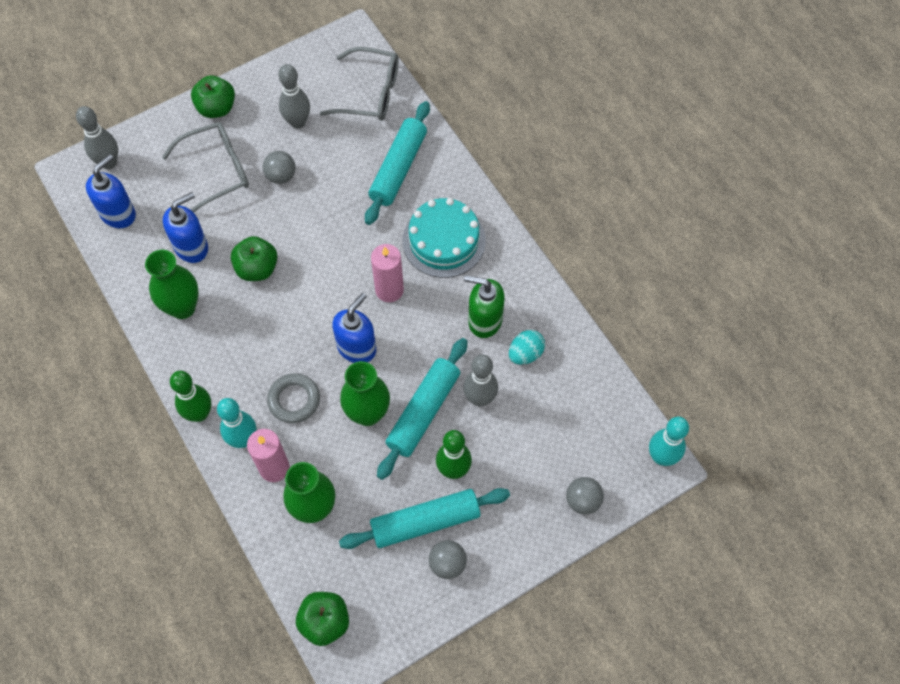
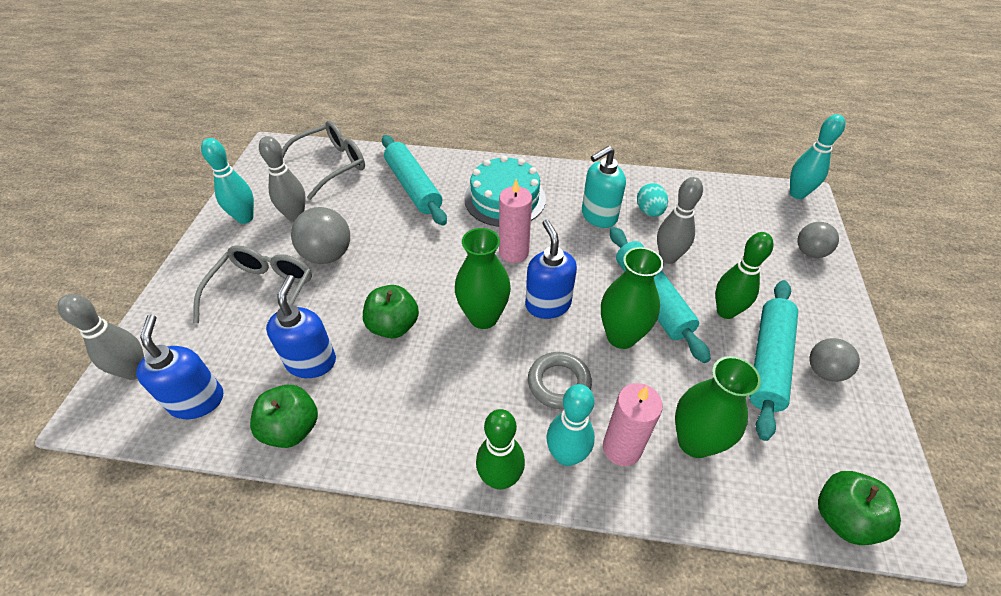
camera: 50 degrees left, 15 degrees down
green vase [145,250,199,319] -> green vase moved to [455,228,511,329]
green apple [191,75,235,118] -> green apple moved to [250,385,318,448]
grey ball [262,151,296,184] -> grey ball [291,207,350,264], size x1.54
green soap dispenser [464,275,505,338] -> turquoise soap dispenser [582,146,626,228]
none -> turquoise bowling pin [201,138,254,224]

